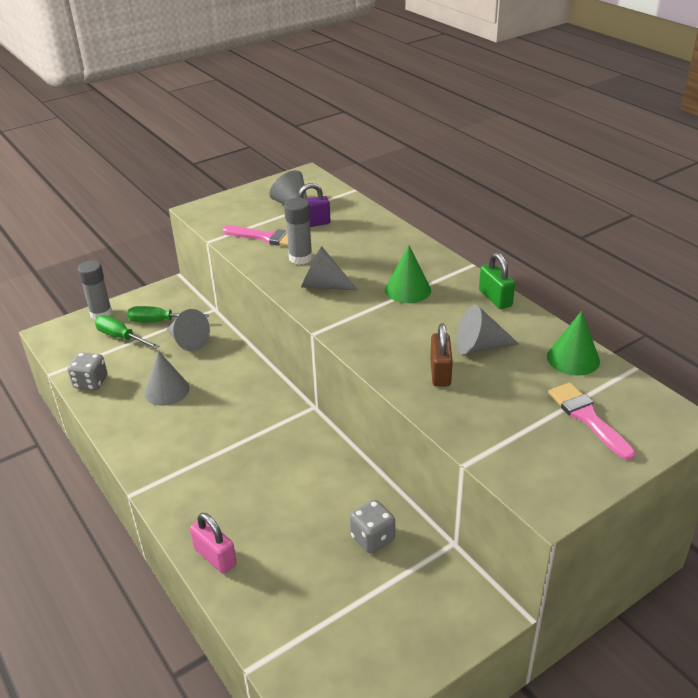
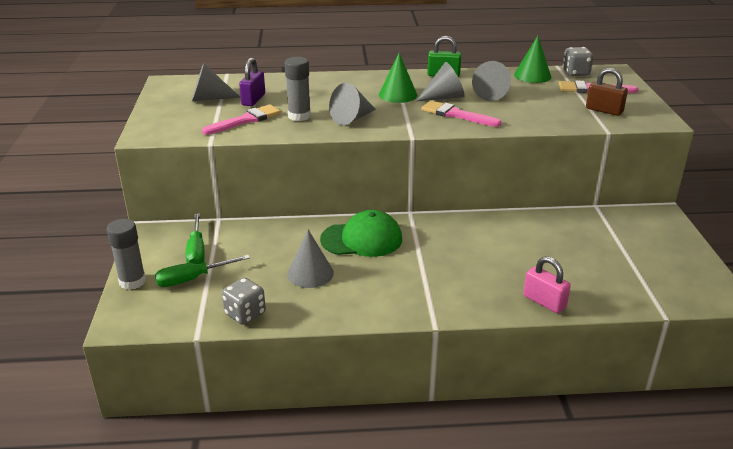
camera: 60 degrees left, 5 degrees down
green screwdriver [127,306,209,322] -> green screwdriver turned 45 degrees counterclockwise [186,213,205,264]
grey cone [167,309,210,351] -> grey cone moved to [416,62,465,102]
pink padlock [190,513,237,574] -> pink padlock turned 60 degrees clockwise [523,256,571,314]
grey dice [350,500,395,553] -> grey dice moved to [562,47,593,76]
brown padlock [430,323,453,386] -> brown padlock moved to [586,68,628,116]
none -> green cap [320,210,402,257]
none -> pink brush [421,100,502,127]

